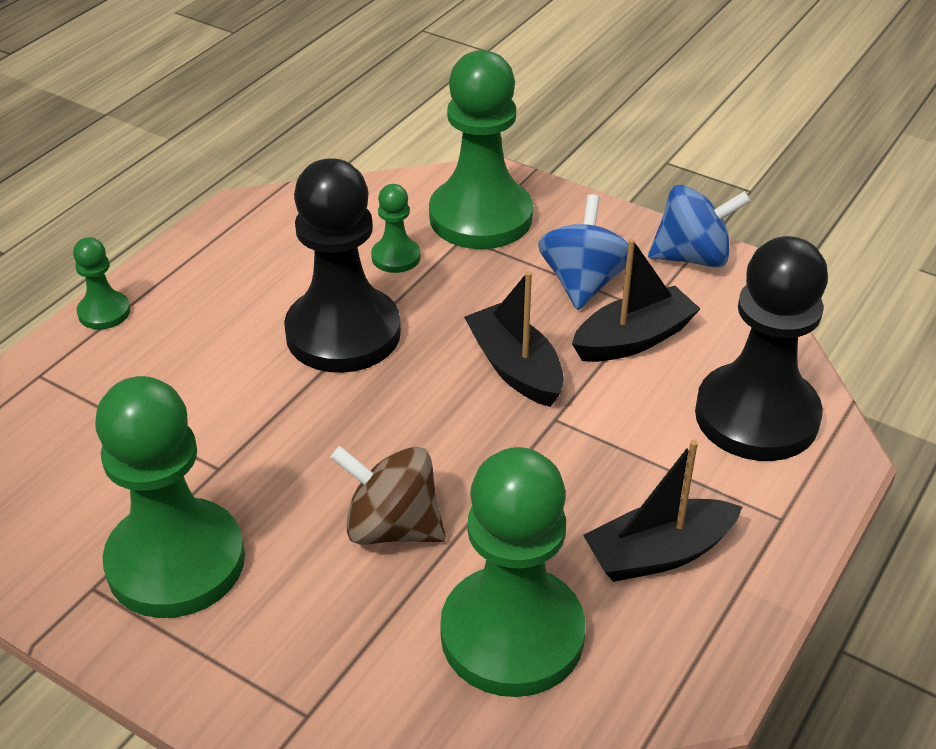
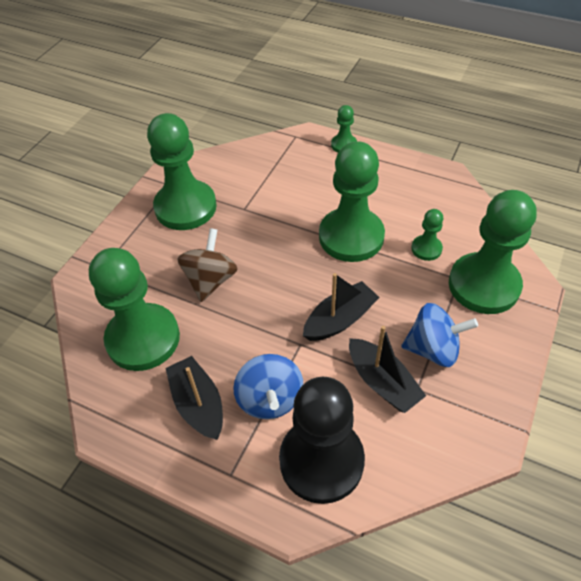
camera: 85 degrees right, 10 degrees up
black pawn [284,158,401,373] -> green pawn [319,141,385,262]
blue spinning top [648,185,751,268] -> blue spinning top moved to [233,354,303,419]

